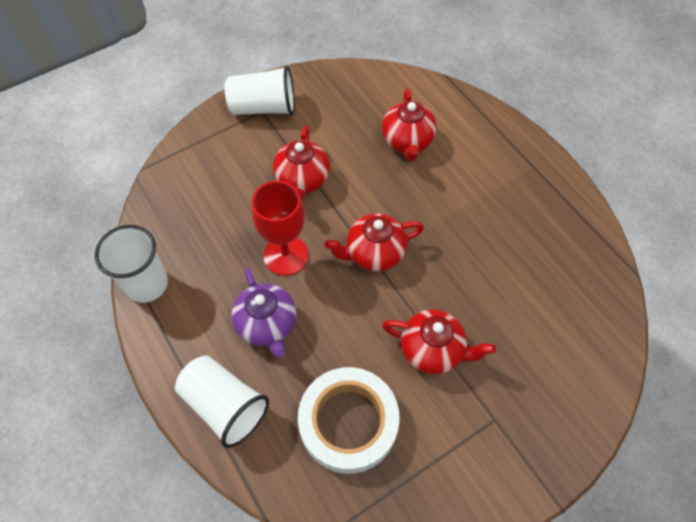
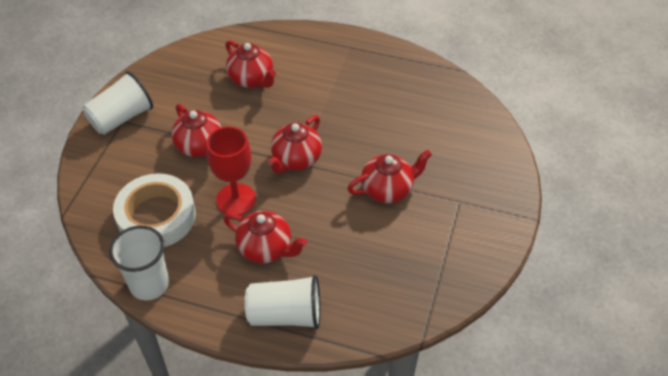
camera: 40 degrees left, 10 degrees down
purple teapot [232,268,296,358] -> red teapot [223,211,307,263]
white tape [298,367,400,474] -> white tape moved to [113,173,196,247]

